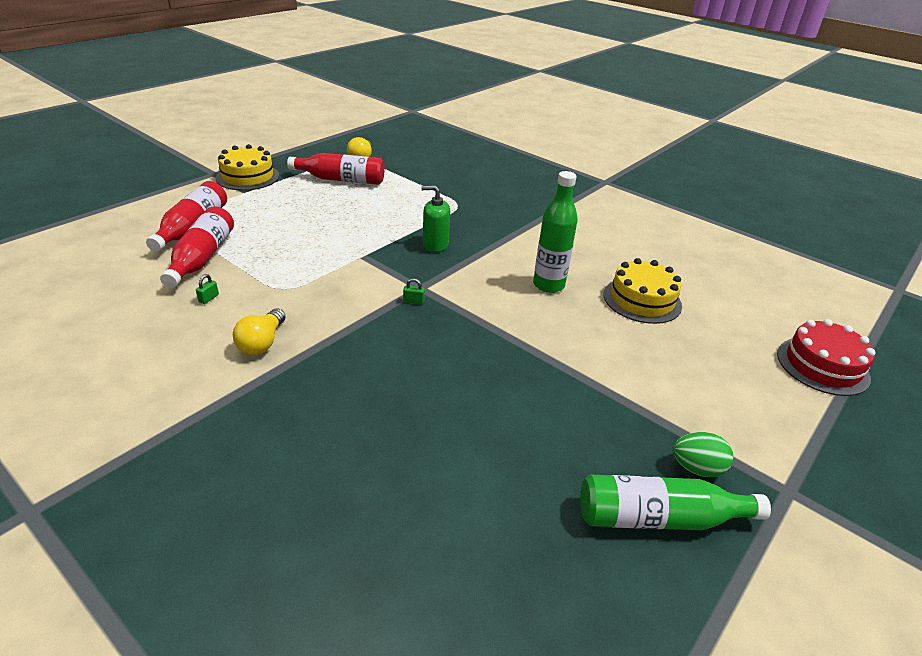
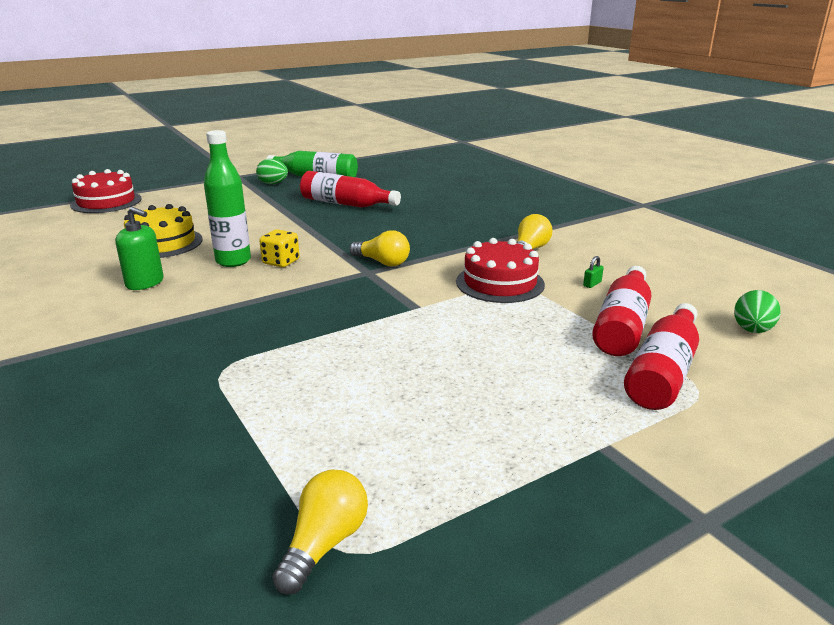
camera: 160 degrees left, 10 degrees down
yellow cake [215,144,279,191] -> none
red bottle [287,153,385,185] -> red bottle moved to [300,171,401,208]
green padlock [403,278,425,304] -> yellow light bulb [349,230,410,267]
green soap dispenser [421,185,450,252] -> green soap dispenser moved to [115,207,164,290]
none -> yellow dice [259,229,300,267]
none -> red cake [456,238,545,303]
none -> green egg [734,290,781,333]

